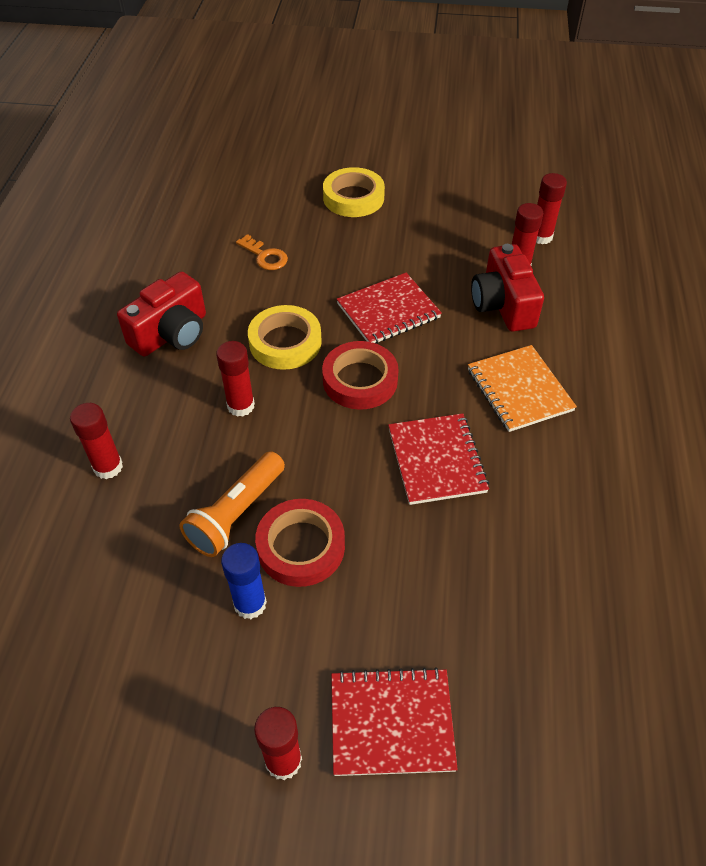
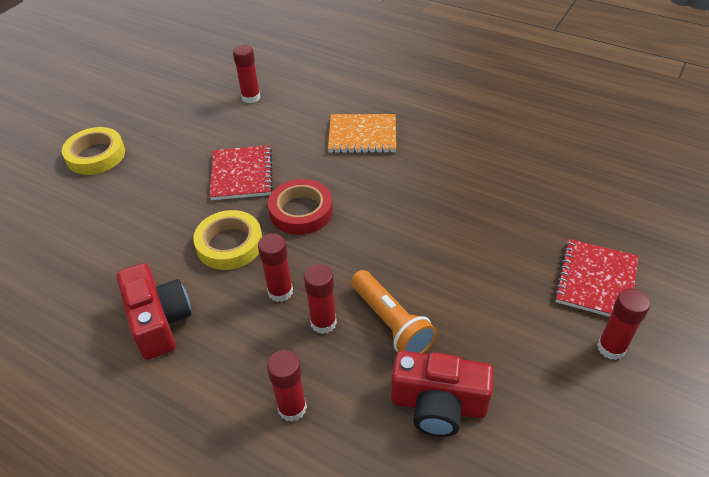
camera: 65 degrees left, 5 degrees down
blue glue stick [221,543,267,619] -> none
orange key [236,234,288,270] -> none
red tape [255,499,345,587] -> none
red notebook [388,413,489,505] -> none
red camera [471,244,544,332] -> red camera moved to [391,350,494,437]
red glue stick [536,173,567,244] -> red glue stick moved to [304,264,337,334]

